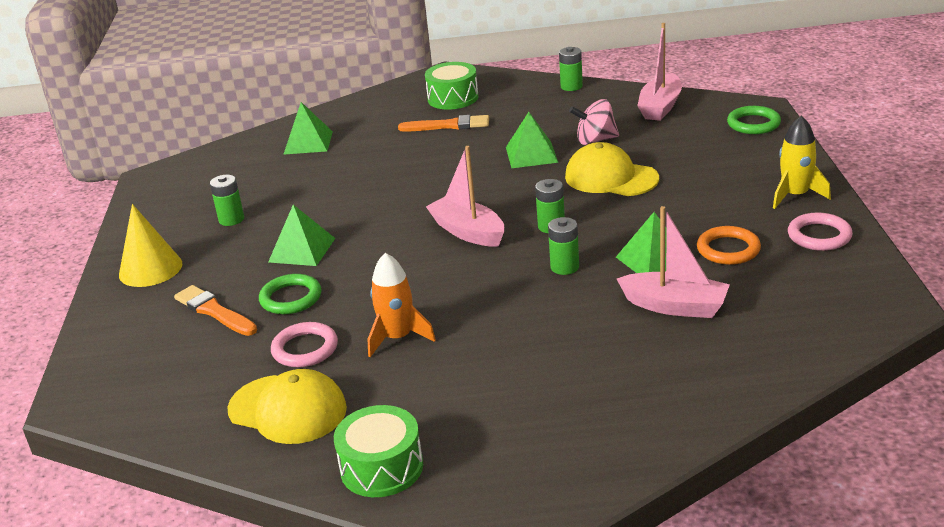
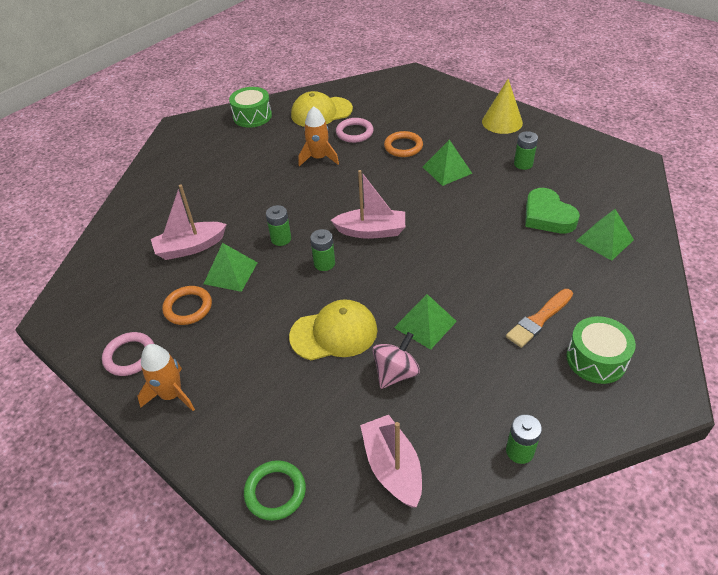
camera: 135 degrees right, 15 degrees up
orange brush [174,285,257,336] -> none
green ring [259,274,322,314] -> orange ring [384,131,423,157]
yellow rocket [773,116,831,209] -> orange rocket [137,344,195,411]
none -> green heart [525,188,580,233]

